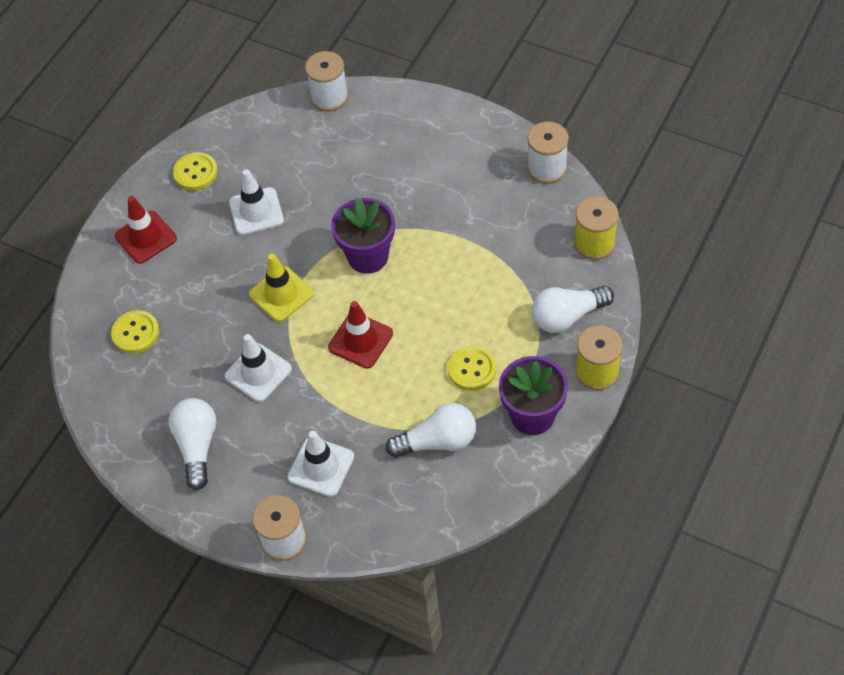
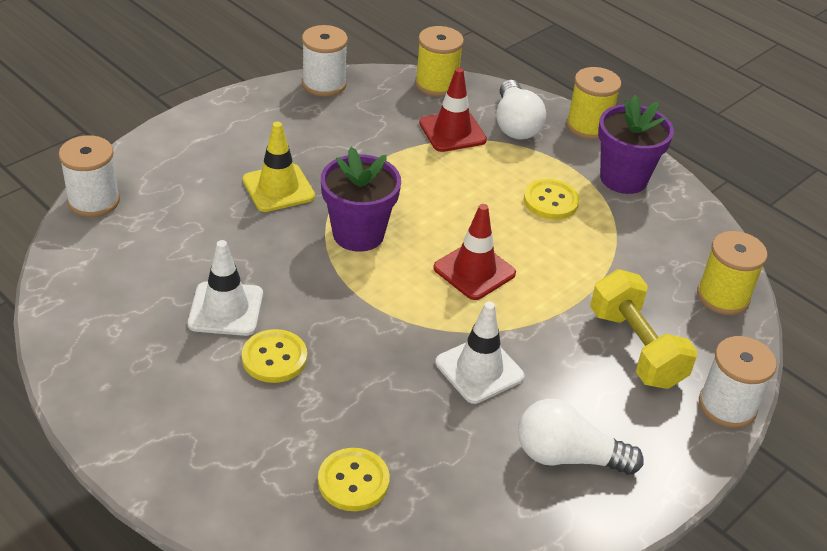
camera: 80 degrees left, 15 degrees down
red traffic cone [115,196,177,264] -> red traffic cone moved to [419,68,487,152]
yellow button [173,152,218,190] -> yellow button moved to [242,329,307,383]
yellow traffic cone [249,254,314,322] -> yellow traffic cone moved to [243,122,315,212]
white traffic cone [288,431,354,497] -> yellow dumbbell [590,269,698,389]
white light bulb [386,403,476,458] -> none
none -> yellow spool [697,231,767,315]

